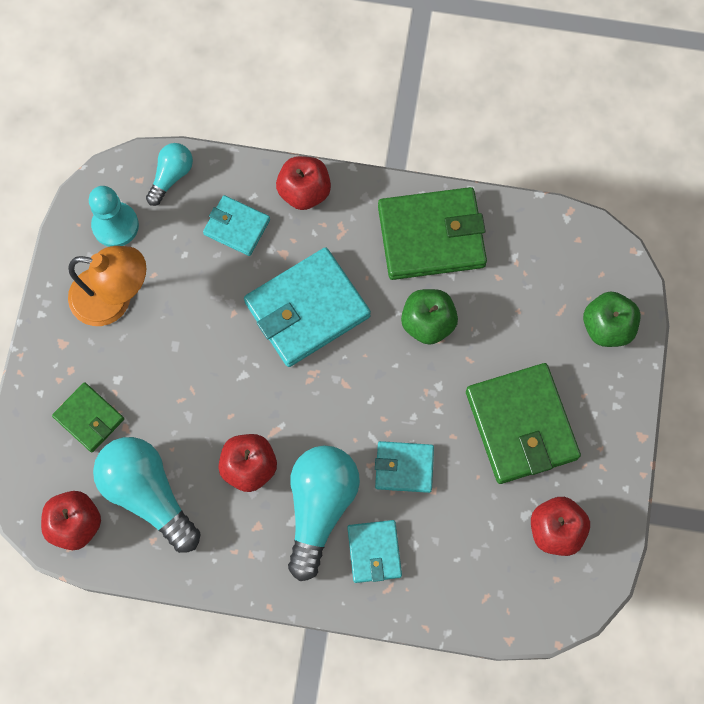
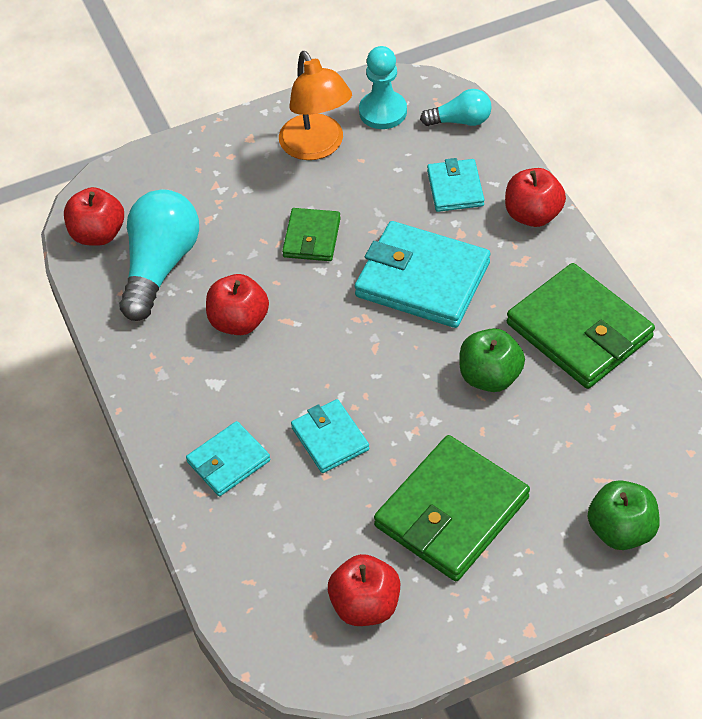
camera: 60 degrees right, 20 degrees down
green wallet [52,382,124,453] -> green wallet moved to [282,208,341,261]
turquoise light bulb [288,446,360,581] -> none

